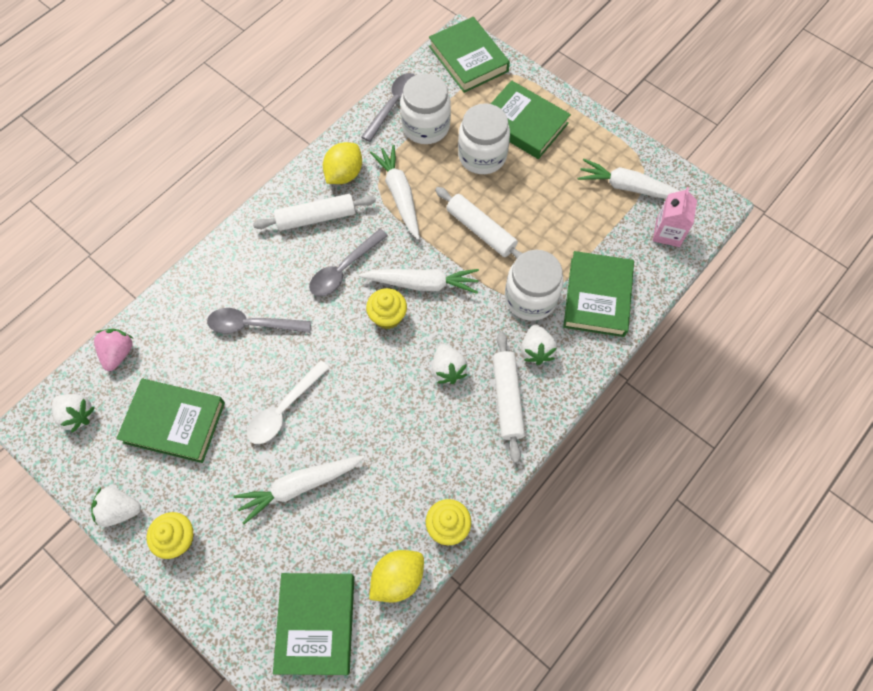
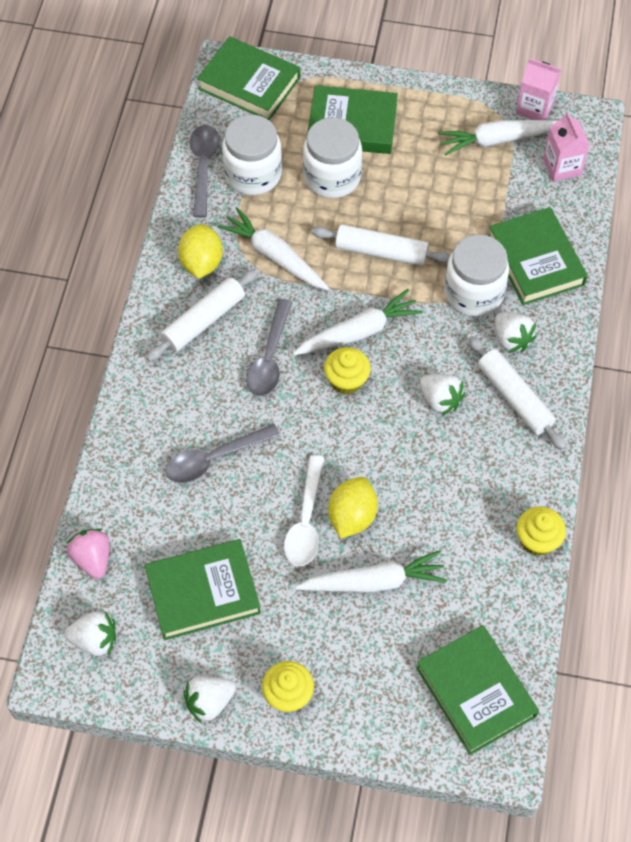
camera: 30 degrees left, 5 degrees down
white carrot [233,455,365,524] -> white carrot turned 135 degrees counterclockwise [295,550,447,592]
yellow lemon [369,550,424,603] -> yellow lemon moved to [328,477,378,539]
none -> pink carton [516,58,561,120]

